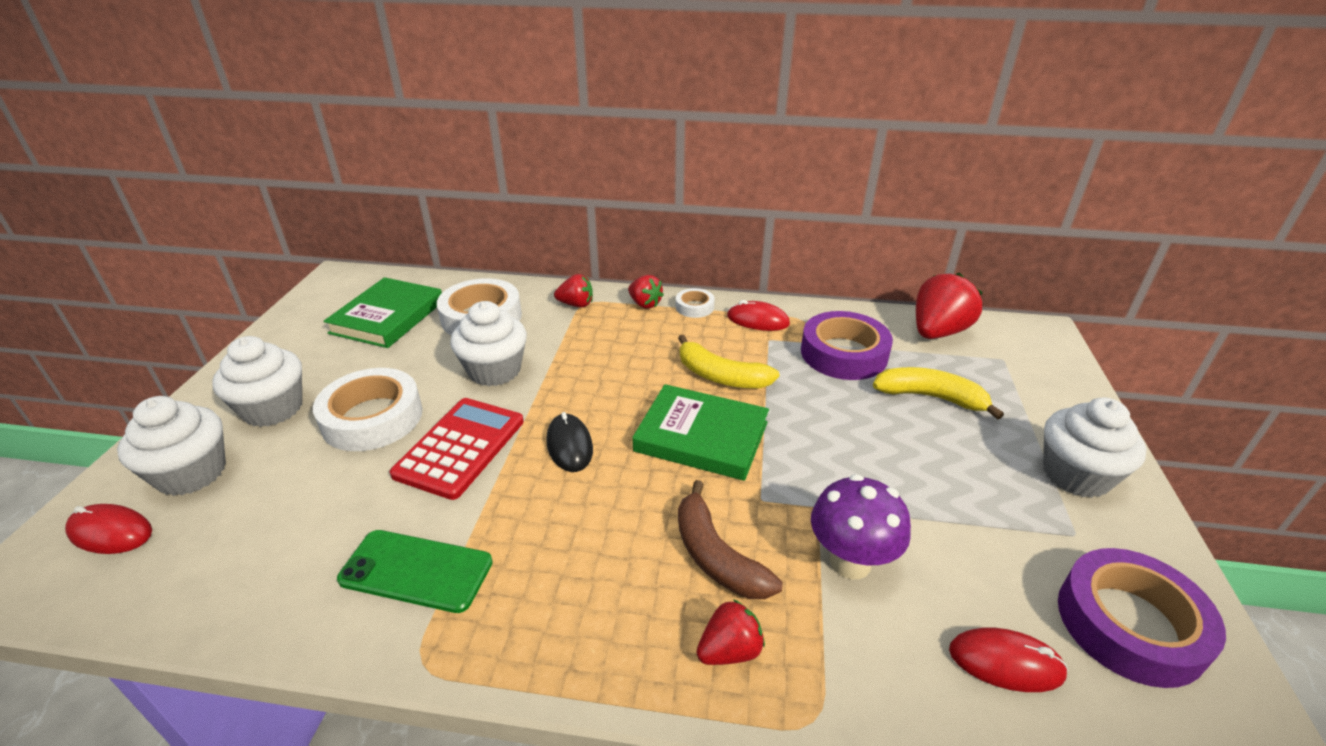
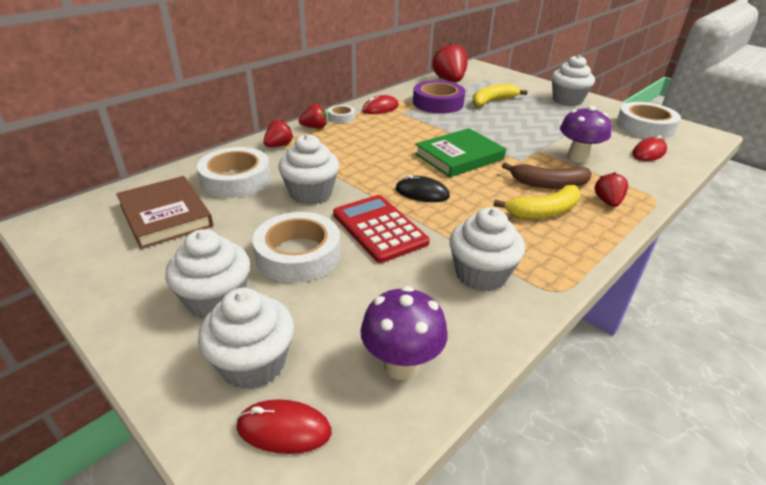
camera: 55 degrees left, 0 degrees up
red mouse [65,504,152,554] -> red mouse turned 45 degrees clockwise [236,399,332,454]
green book [323,277,442,348] -> brown book [116,176,213,249]
green phone [337,530,493,613] -> white cupcake [449,207,525,292]
yellow banana [678,335,779,388] -> yellow banana moved to [493,185,580,219]
purple tape [1058,548,1226,688] -> white tape [616,102,681,139]
none -> purple mushroom [361,286,448,380]

